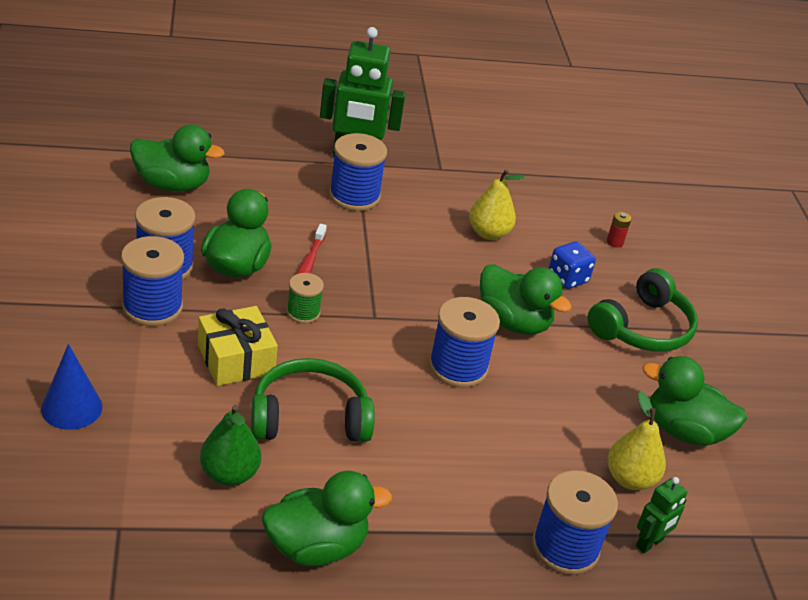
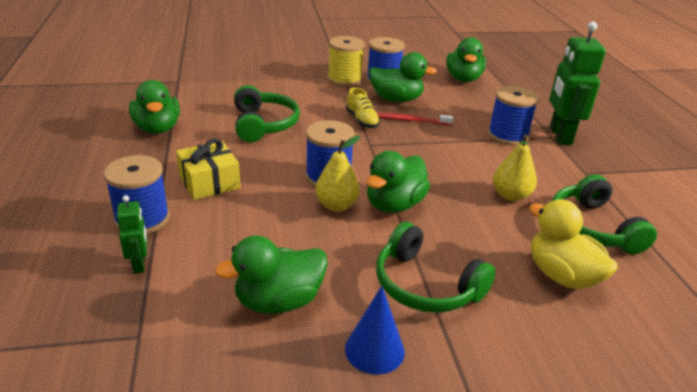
camera: 90 degrees right, 5 degrees down
blue cone [41,344,103,430] -> blue cone moved to [345,286,405,375]
blue spool [121,236,184,326] -> yellow spool [328,36,365,87]
yellow gift [198,306,278,386] -> yellow gift moved to [176,139,241,200]
green pear [200,405,261,486] -> none
green spool [287,273,324,323] -> yellow shoe [346,88,380,128]
blue dice [549,242,596,289] -> none
red battery [607,212,631,248] -> yellow duck [529,199,618,289]
yellow pear [608,391,666,490] -> yellow pear moved to [315,135,360,212]
green robot [636,477,687,553] -> green robot turned 150 degrees counterclockwise [117,195,147,274]
green duck [642,356,747,446] -> green duck turned 135 degrees counterclockwise [215,235,328,314]
none -> green headphones [552,174,657,254]

